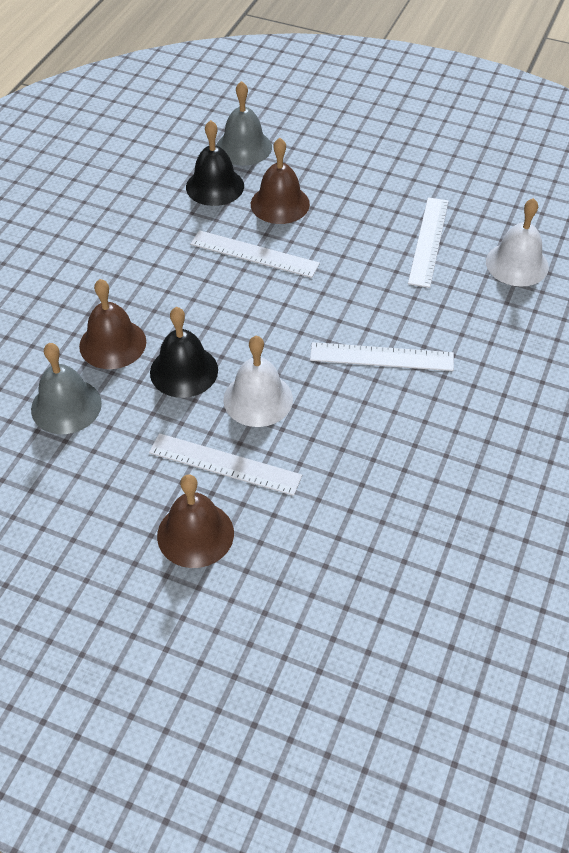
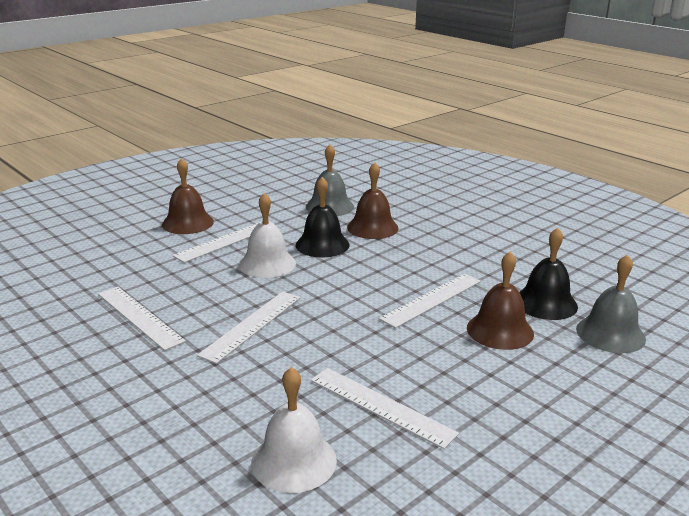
camera: 115 degrees right, 25 degrees down
none -> white ruler [98,287,186,351]

